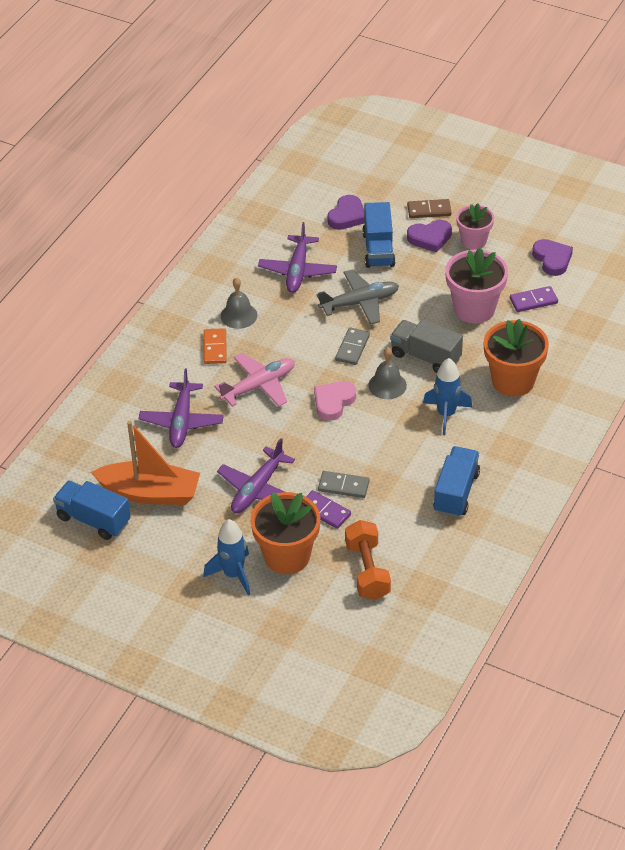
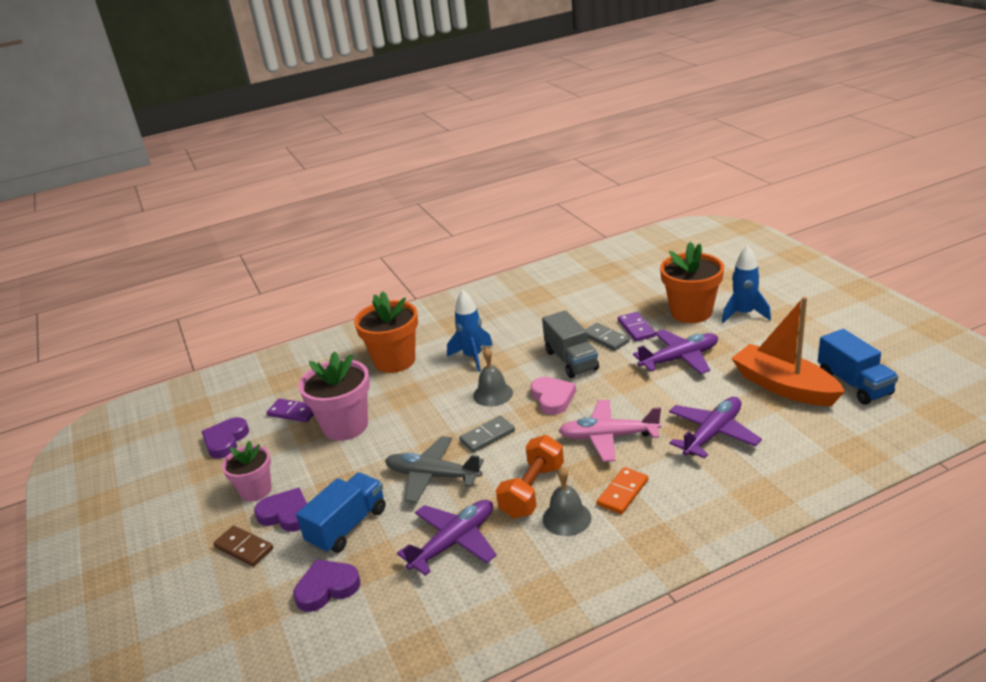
camera: 140 degrees left, 15 degrees down
pink heart [314,381,356,421] -> pink heart turned 90 degrees counterclockwise [530,377,576,415]
orange dumbbell [345,520,391,600] -> orange dumbbell moved to [496,435,564,518]
grey truck [390,319,463,373] -> grey truck moved to [542,310,599,378]
blue truck [433,446,480,517] -> none

